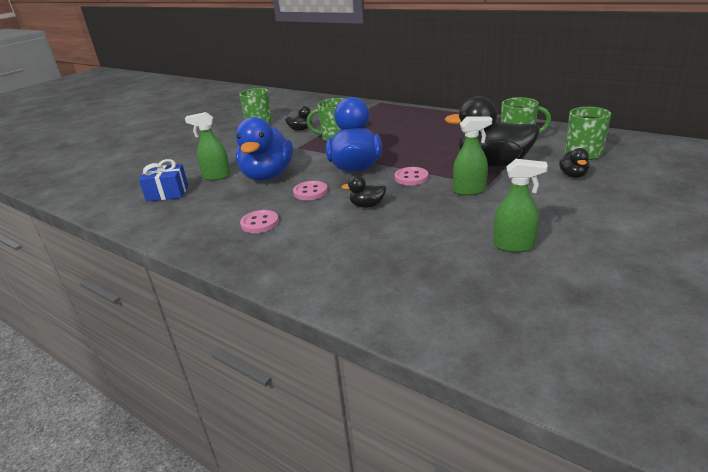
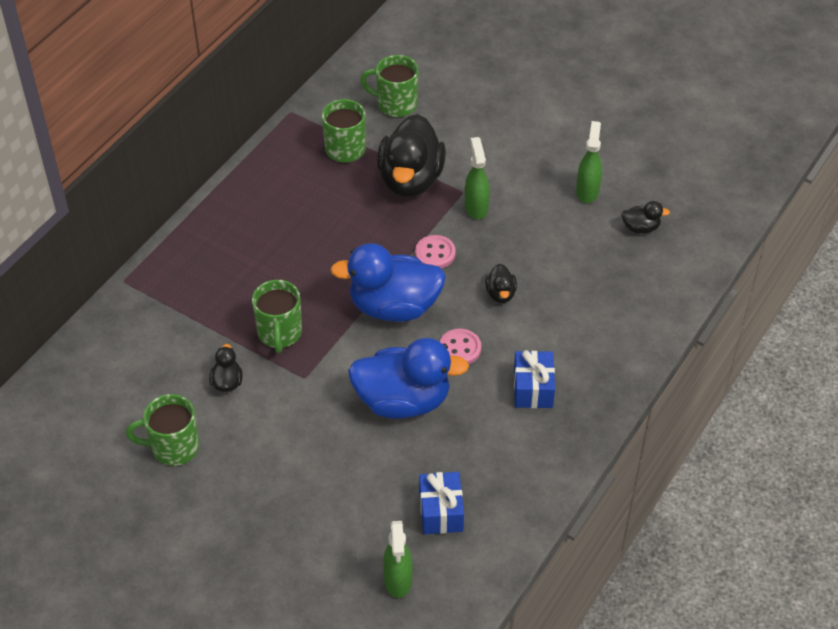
camera: 95 degrees left, 20 degrees up
green spray bottle [185,112,231,181] -> green spray bottle moved to [383,521,412,598]
pink button [240,210,279,233] -> blue gift [514,350,555,408]
black duck [559,148,590,178] -> black duck moved to [621,201,670,234]

